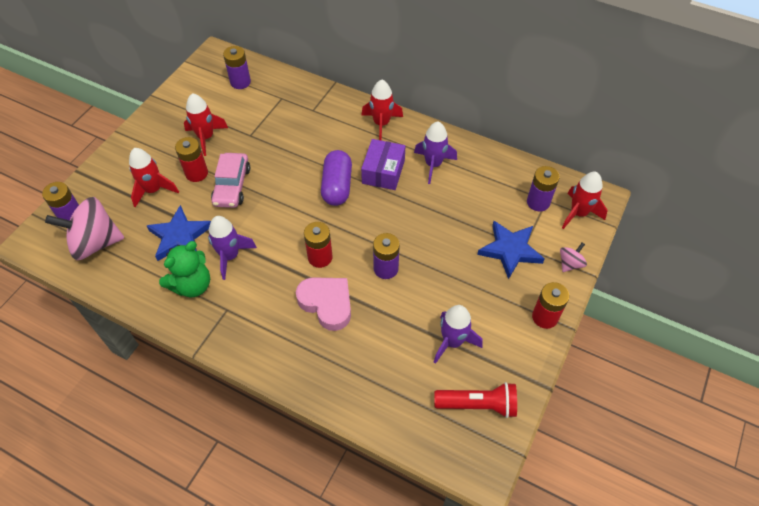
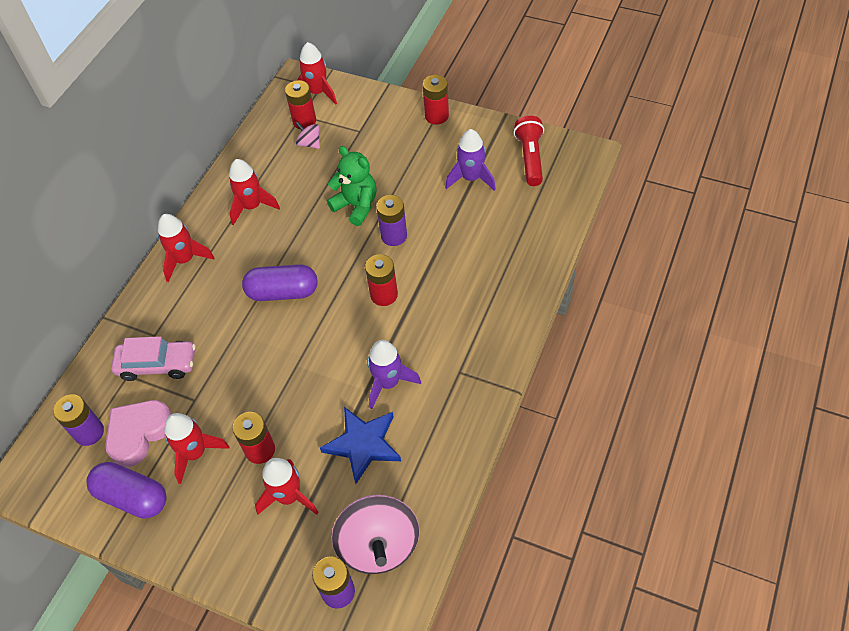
camera: 90 degrees left, 0 degrees up
green teddy bear [159,241,210,297] -> green teddy bear moved to [327,146,377,226]
pink car [211,153,250,208] -> pink car moved to [111,336,196,381]
pink heart [296,277,351,331] -> pink heart moved to [105,400,172,467]
purple box [361,139,405,190] -> none
purple rocket [414,122,457,184] -> red rocket [229,159,280,226]
blue star [477,221,545,279] -> none
purple battery [527,166,560,212] -> red battery [285,80,316,129]
pink spinning top [560,243,587,272] -> pink spinning top moved to [295,121,320,149]
none -> purple capsule [86,462,167,519]

